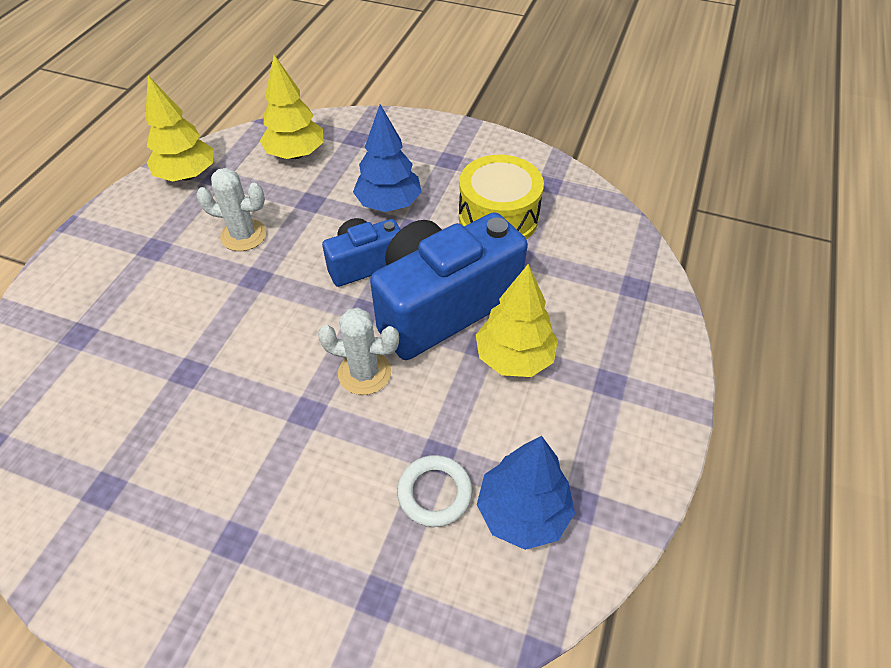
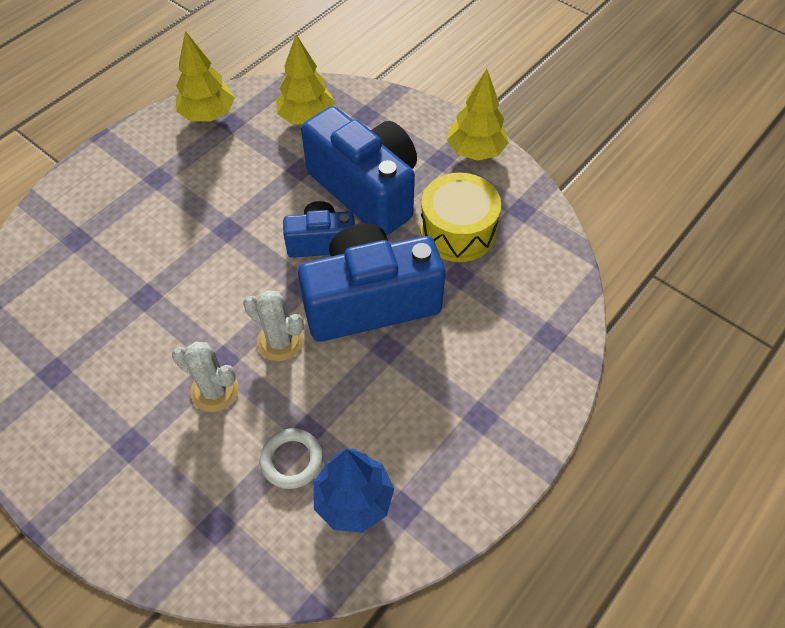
camera: 20 degrees right, 5 degrees up
white cactus [196,168,266,251] -> white cactus moved to [172,342,239,412]
blue tree [353,104,422,212] -> blue camera [301,106,417,236]
yellow tree [476,264,558,377] -> yellow tree moved to [447,69,509,161]

